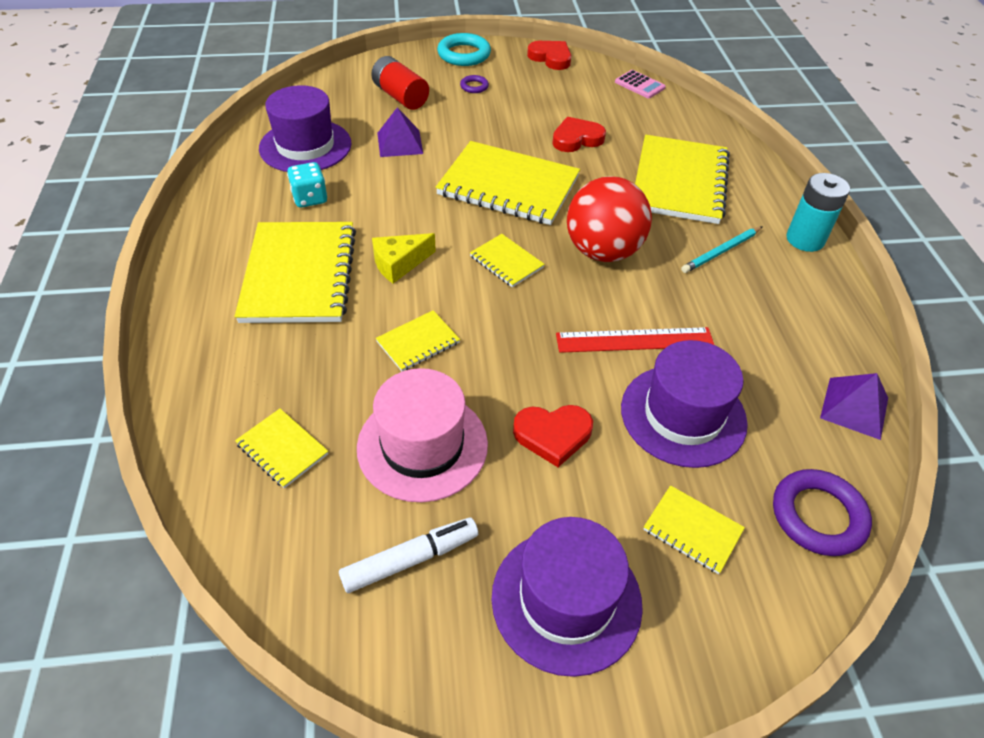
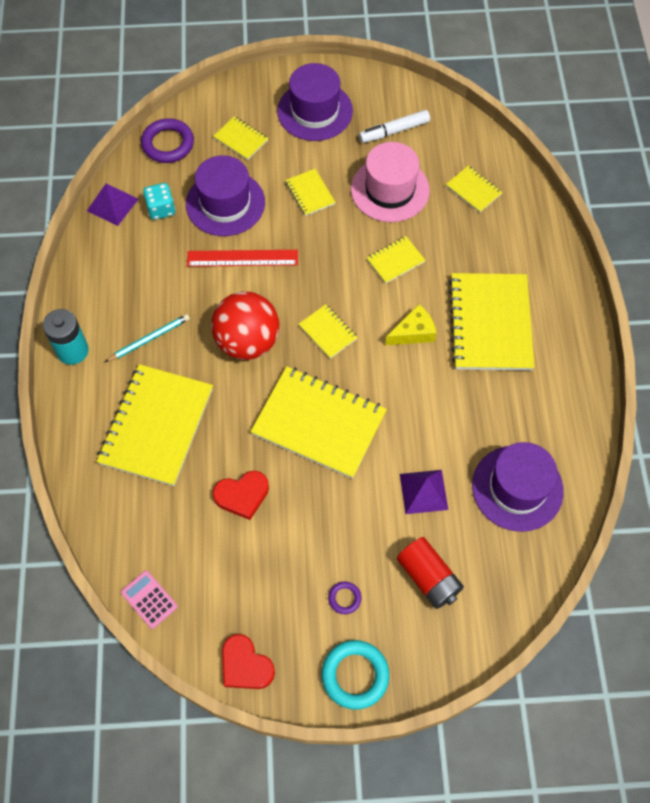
camera: 175 degrees left, 15 degrees up
turquoise dice [287,162,327,208] -> turquoise dice moved to [143,183,175,220]
red heart [513,405,593,467] -> yellow notebook [285,169,336,216]

